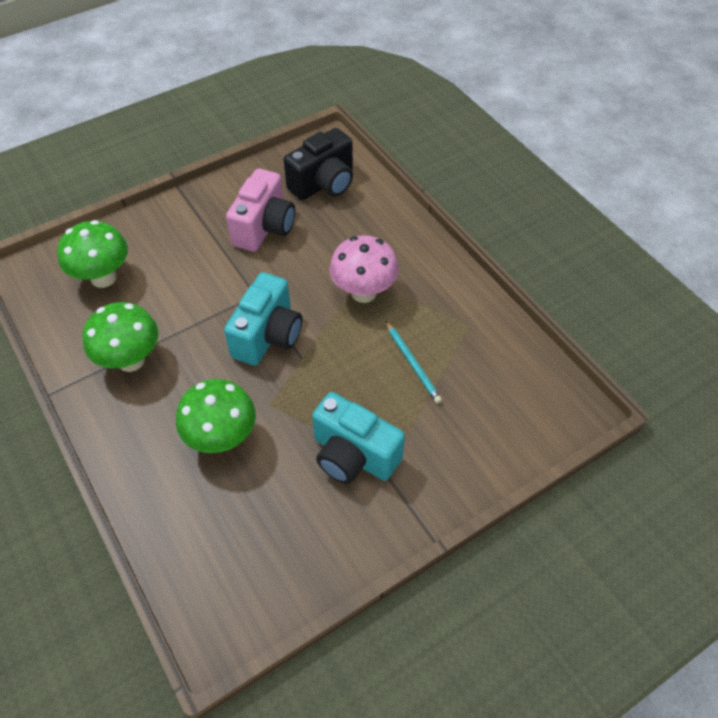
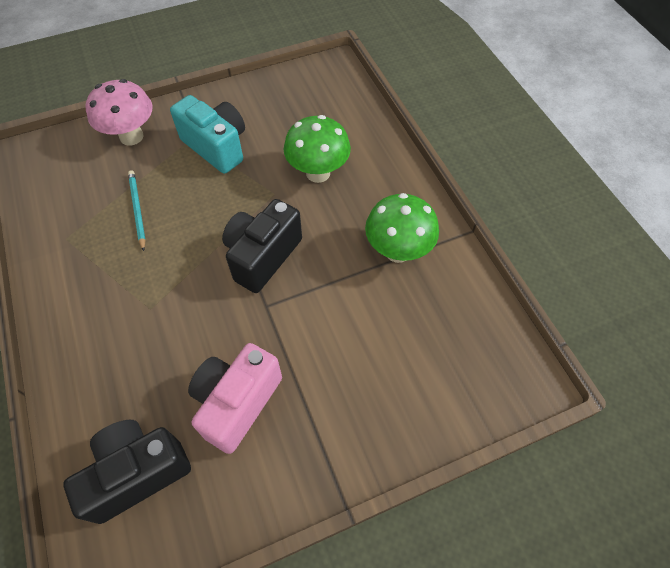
camera: 170 degrees left, 5 degrees up
green mushroom [57,220,128,288] -> none
turquoise camera [224,272,302,366] -> black camera [222,199,302,293]
pink mushroom [329,235,399,303] -> pink mushroom moved to [85,79,152,145]

